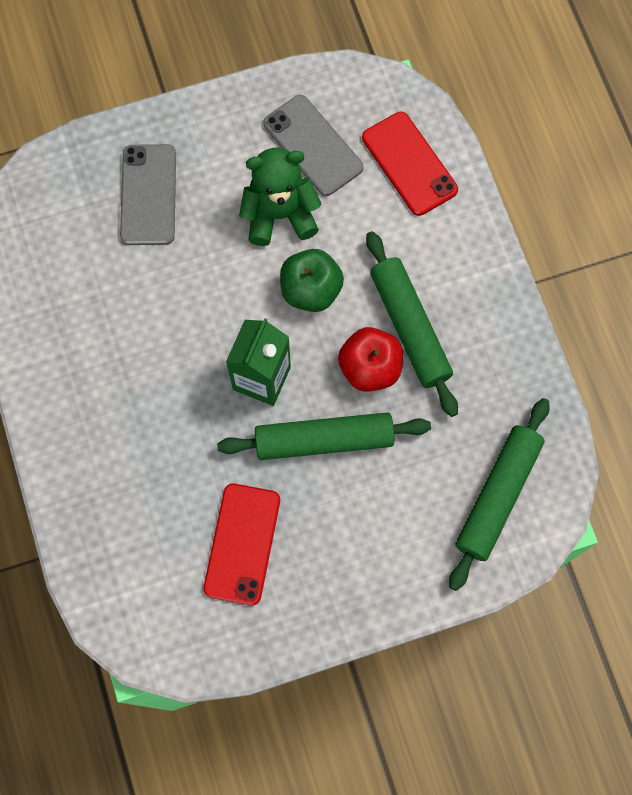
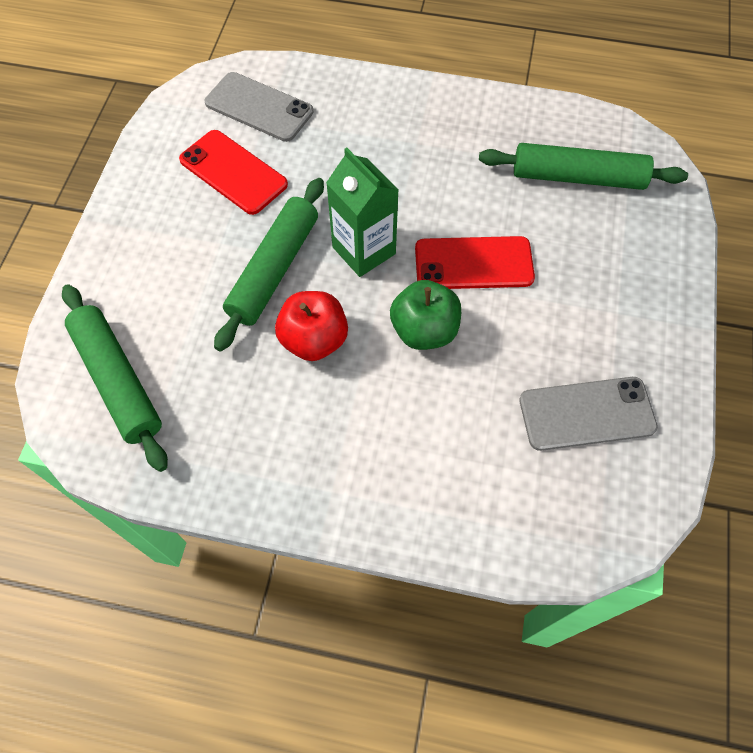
camera: 120 degrees right, 10 degrees down
grey phone [120,144,176,245] -> grey phone moved to [205,72,314,142]
green teddy bear [239,148,322,246] -> none
red phone [362,112,458,216] -> red phone moved to [415,236,535,289]
green rolling pin [366,231,458,417] -> green rolling pin moved to [479,143,688,190]

